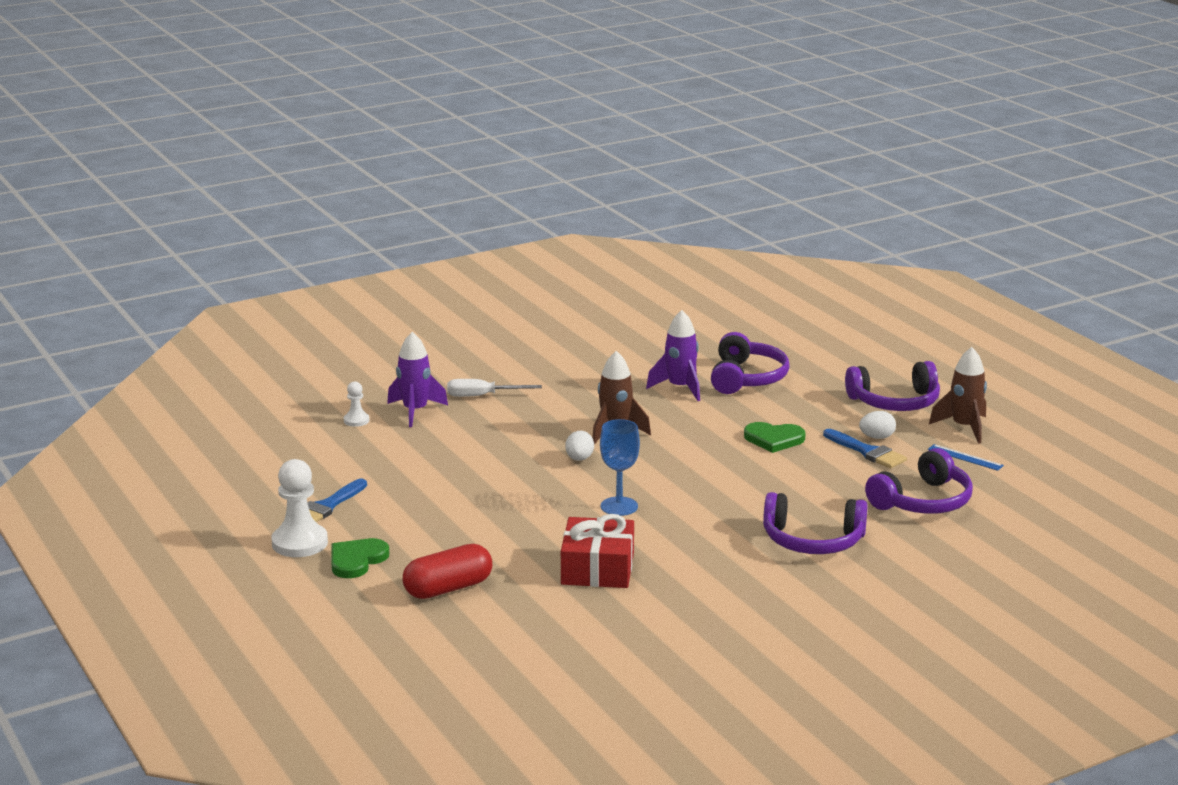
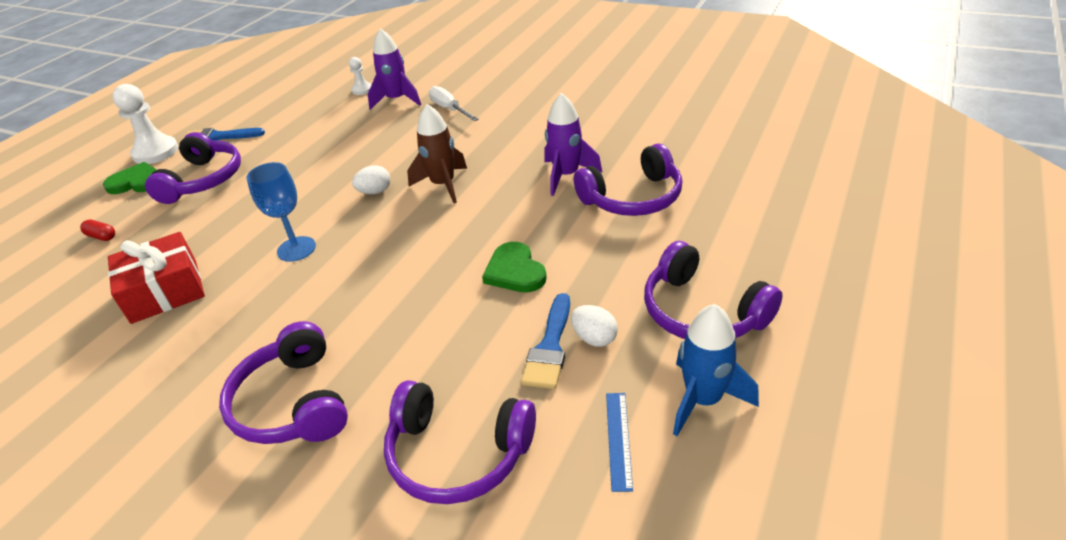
camera: 60 degrees right, 15 degrees up
red capsule [403,544,492,599] -> red capsule [80,220,115,241], size x0.47
brown rocket [929,347,987,444] -> blue rocket [673,304,759,436]
none -> purple headphones [145,132,241,204]

